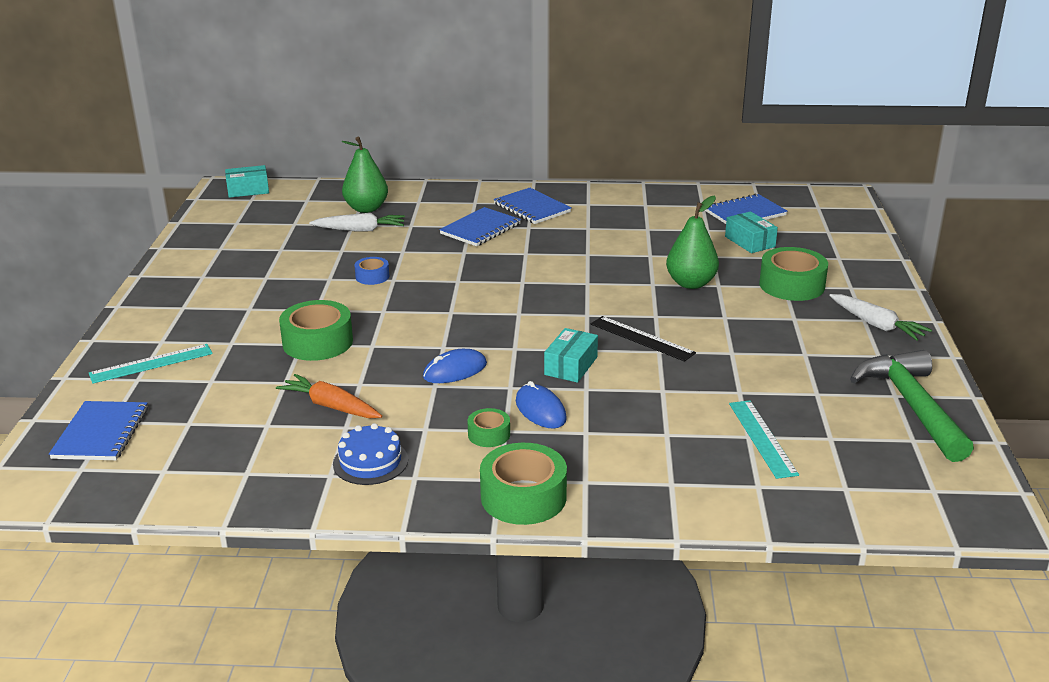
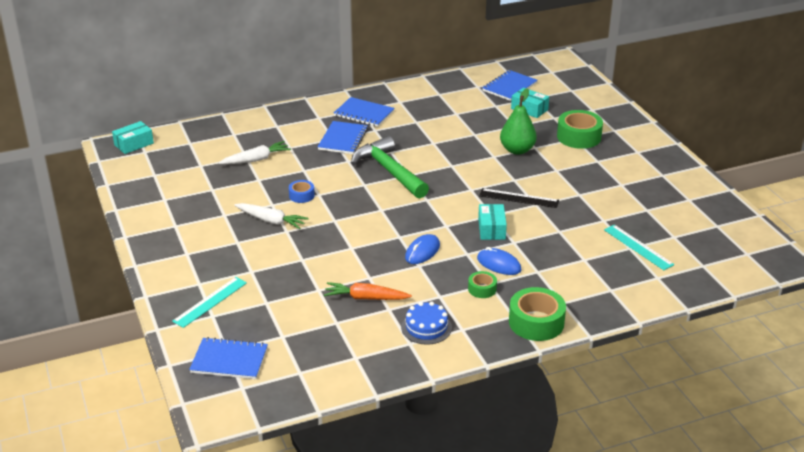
camera: 25 degrees left, 5 degrees up
blue notebook [49,401,148,460] -> blue notebook turned 60 degrees counterclockwise [189,337,268,379]
green tape [279,300,353,361] -> none
green pear [342,137,388,213] -> none
white carrot [829,294,932,341] -> white carrot moved to [234,203,308,229]
green hammer [850,350,974,462] -> green hammer moved to [351,136,429,199]

